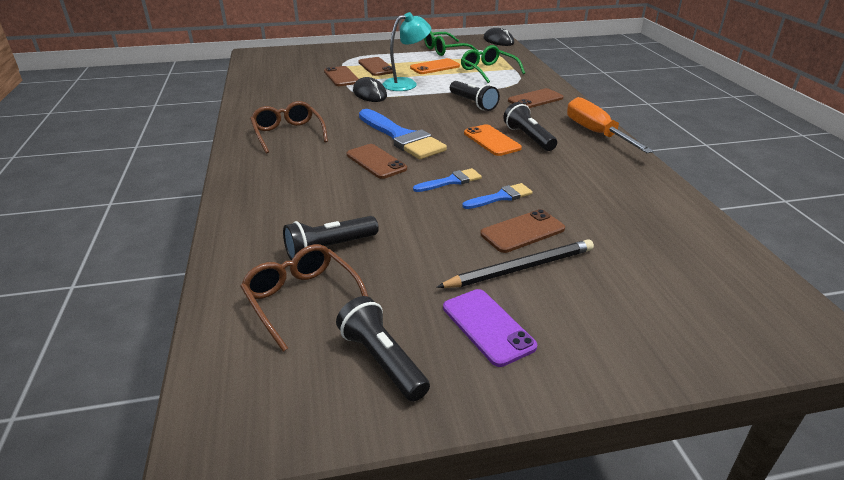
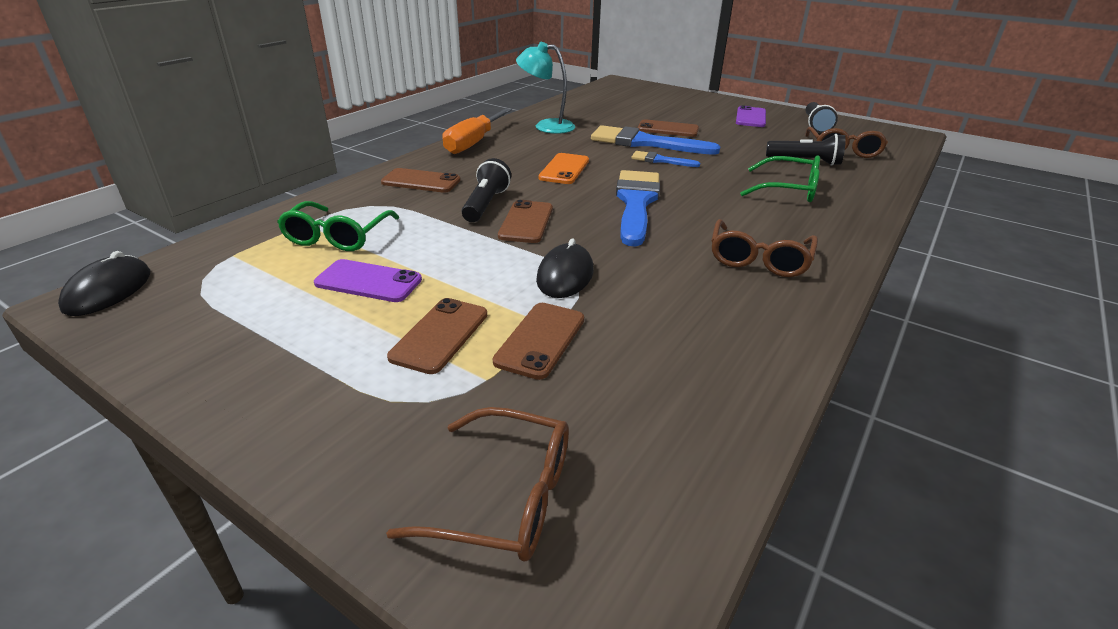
camera: 135 degrees left, 0 degrees up
brown phone [347,144,407,179] -> brown phone moved to [498,200,553,243]
turquoise lamp [382,12,431,91] -> turquoise lamp moved to [516,42,575,134]
orange phone [410,58,460,74] -> purple phone [314,259,422,302]
green glasses [424,31,479,56] -> green glasses moved to [740,155,820,202]
black pencil [436,239,594,288] -> none
blue brush [462,183,533,209] -> blue brush [591,125,720,155], size x2.00
black flashlight [503,102,557,151] -> none
none -> brown glasses [386,407,569,561]

